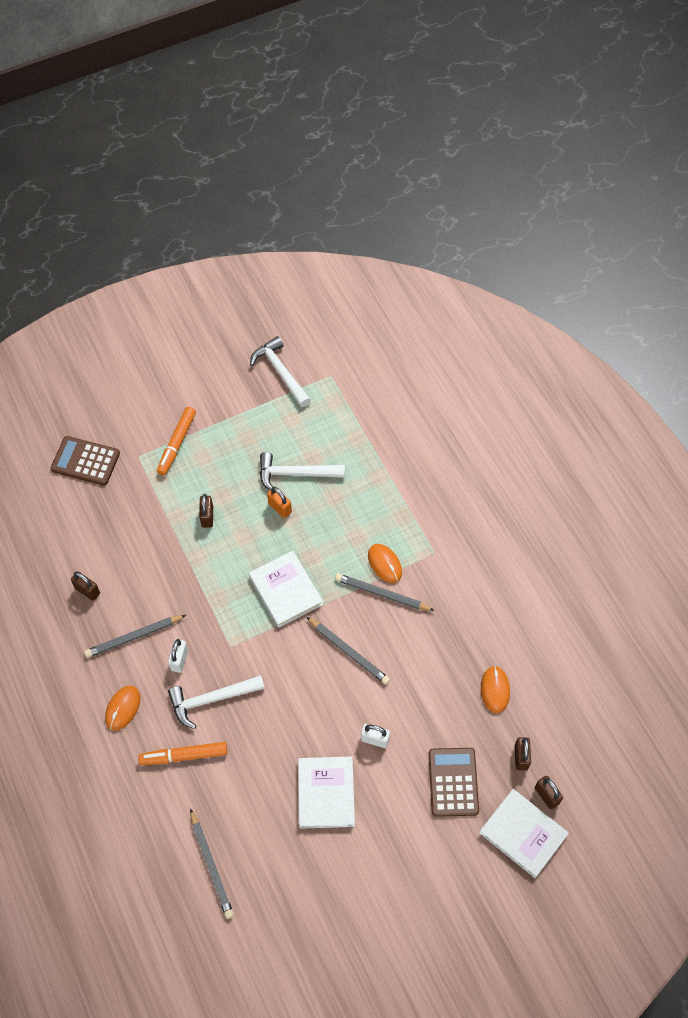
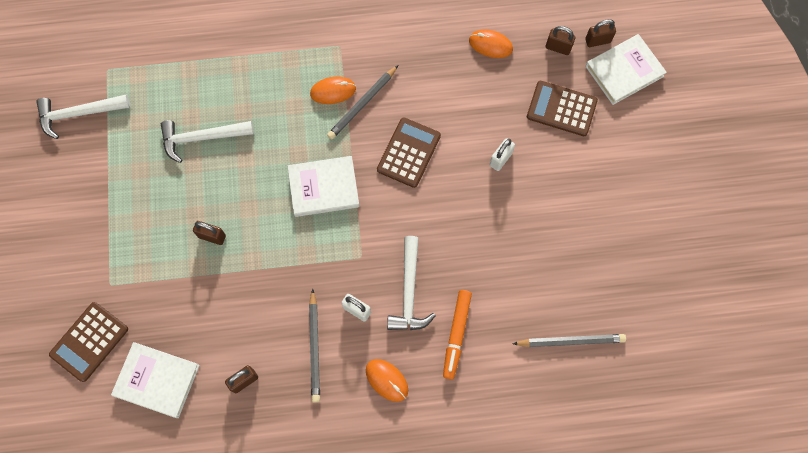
camera: 70 degrees left, 10 degrees up
orange marker [157,407,196,475] -> none
white hammer [260,452,345,490] -> white hammer turned 60 degrees clockwise [161,120,254,163]
orange padlock [267,487,292,518] -> none
white book [298,756,355,829] -> white book moved to [111,342,200,418]
grey pencil [306,617,390,685] -> brown calculator [377,118,441,188]

